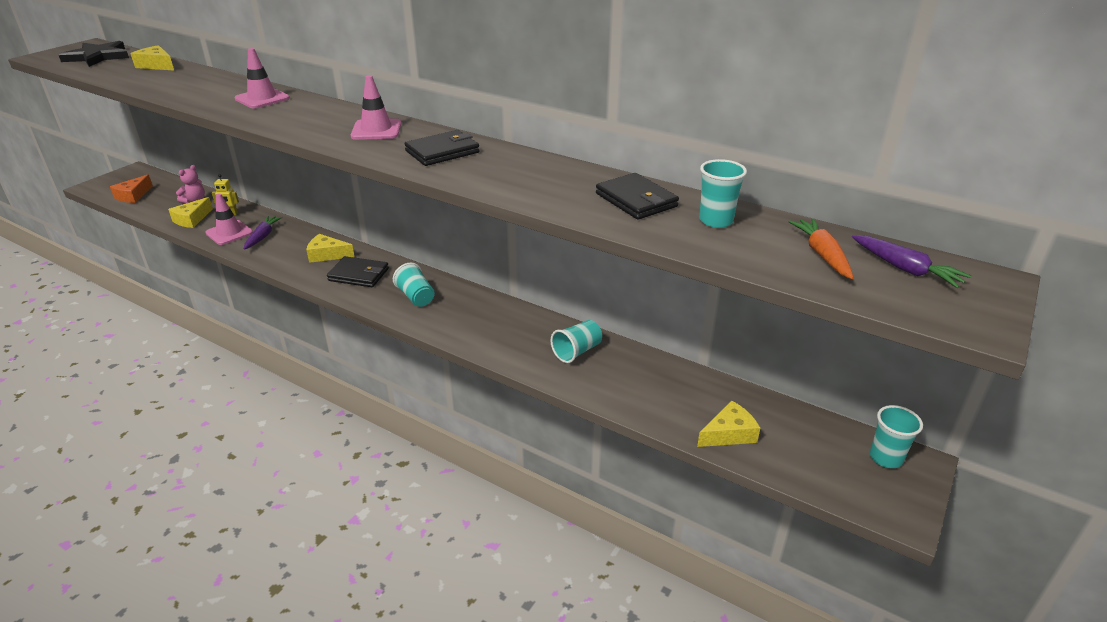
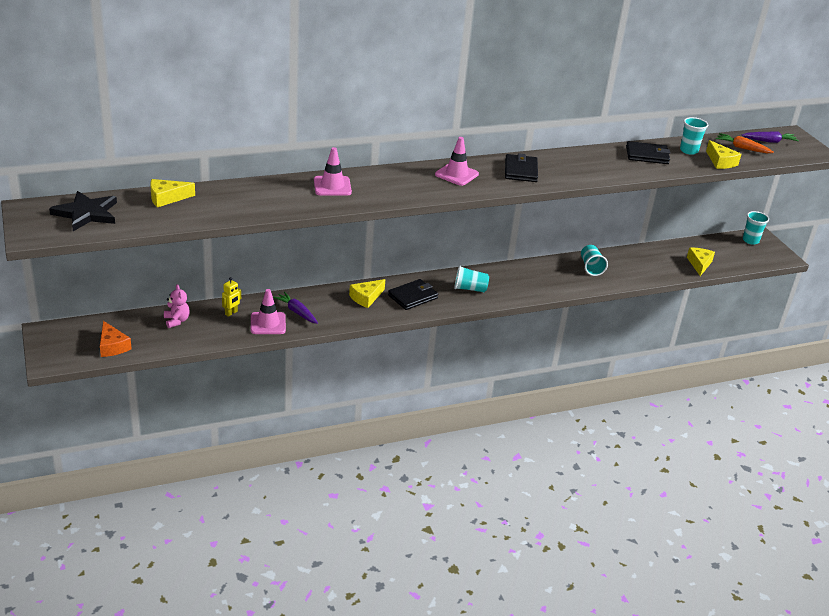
camera: 55 degrees left, 0 degrees up
yellow cheese [168,197,213,228] -> yellow cheese moved to [706,140,741,169]

